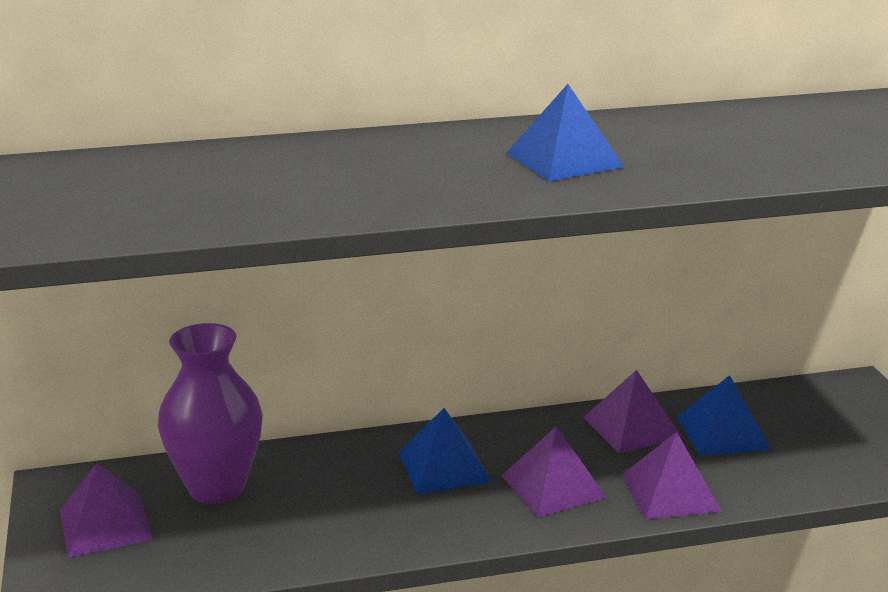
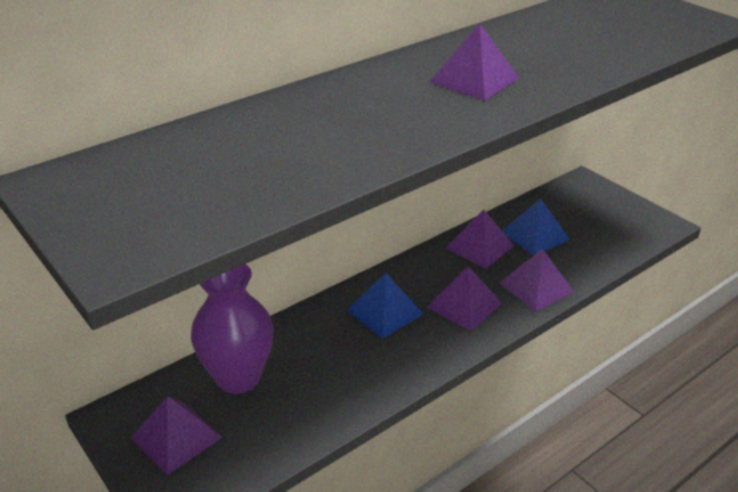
camera: 25 degrees left, 10 degrees up
blue pyramid [506,84,624,181] -> purple pyramid [430,23,519,101]

